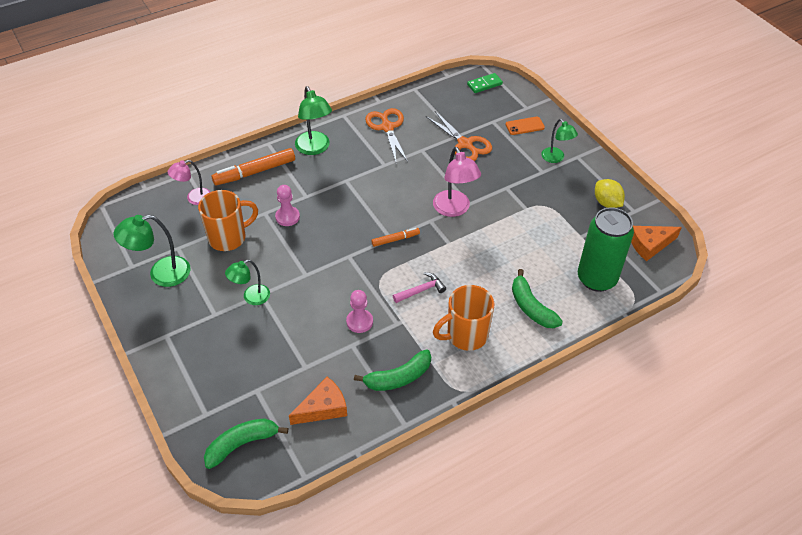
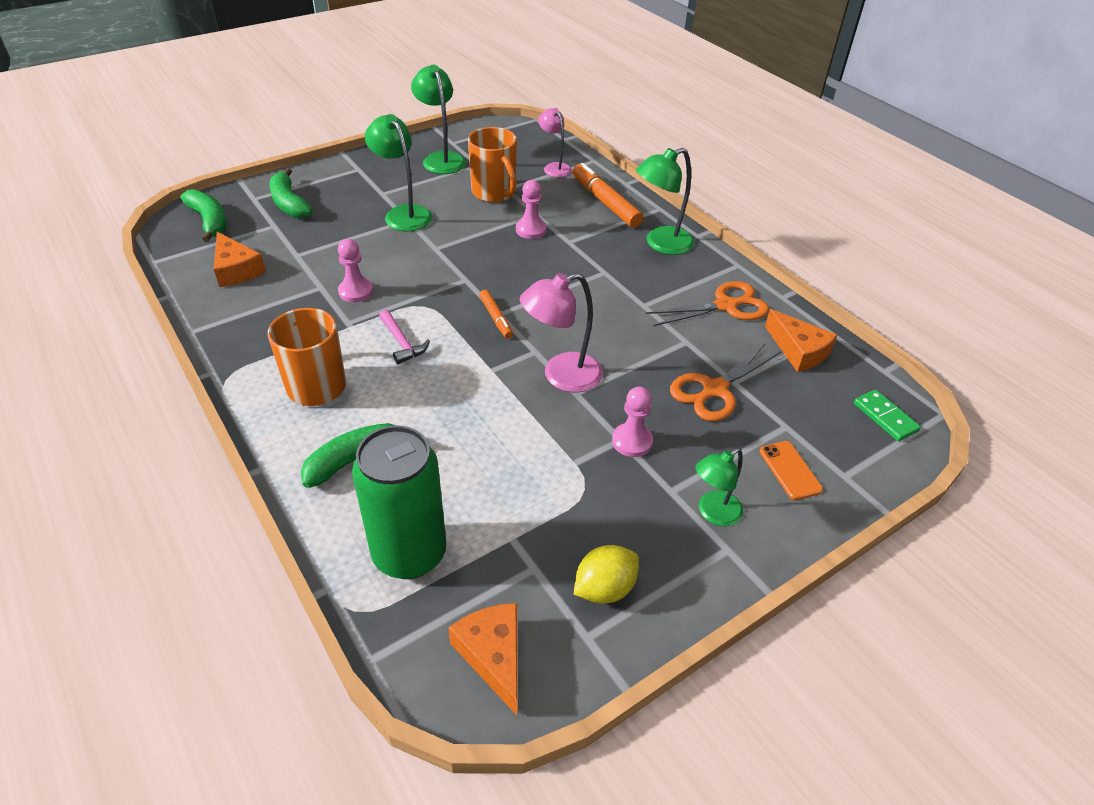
camera: 85 degrees right, 5 degrees down
green lamp [225,260,270,305] -> green lamp [365,114,433,232], size x1.53
green banana [354,349,431,391] -> green banana moved to [269,168,313,218]
none -> pink pawn [612,387,653,457]
none -> orange cheese [765,309,838,372]

